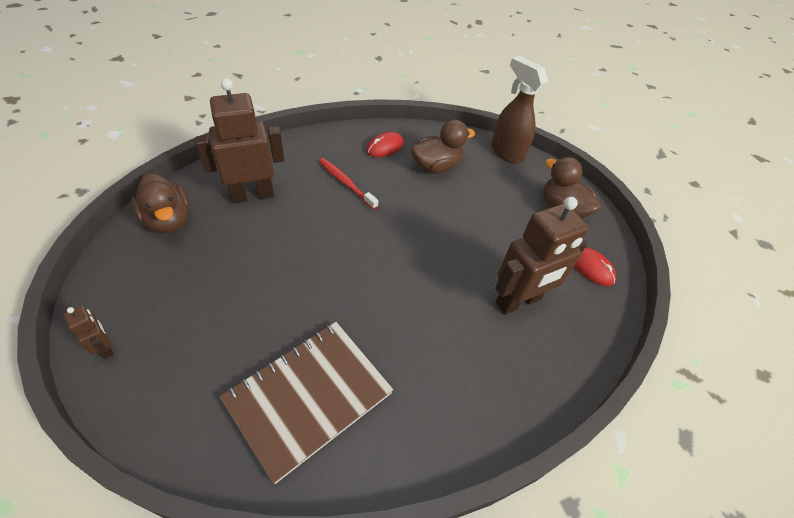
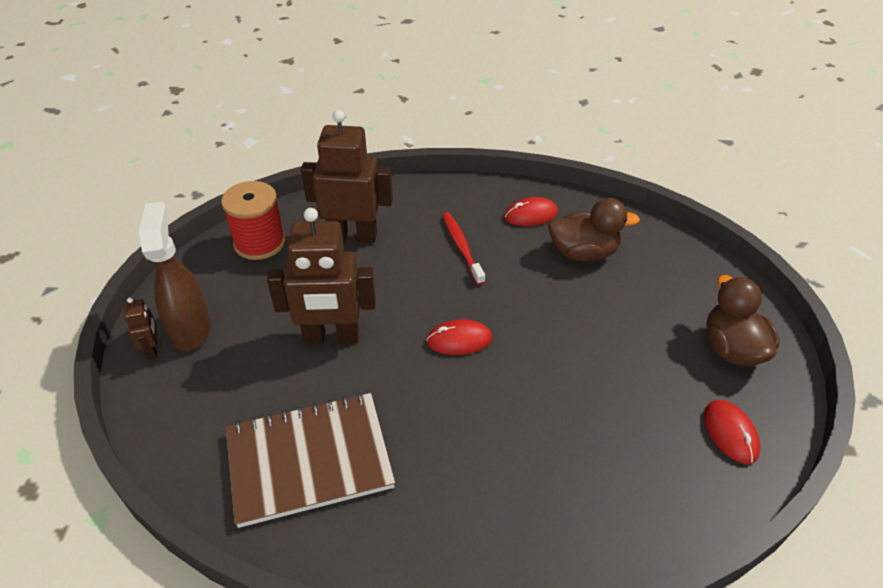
camera: 30 degrees right, 5 degrees down
brown duck [131,173,190,233] -> red spool [221,181,286,260]
brown spray bottle [491,56,548,164] -> brown spray bottle moved to [139,202,211,351]
brown robot [495,197,589,315] -> brown robot moved to [267,208,376,345]
none -> red mouse [427,319,492,355]

